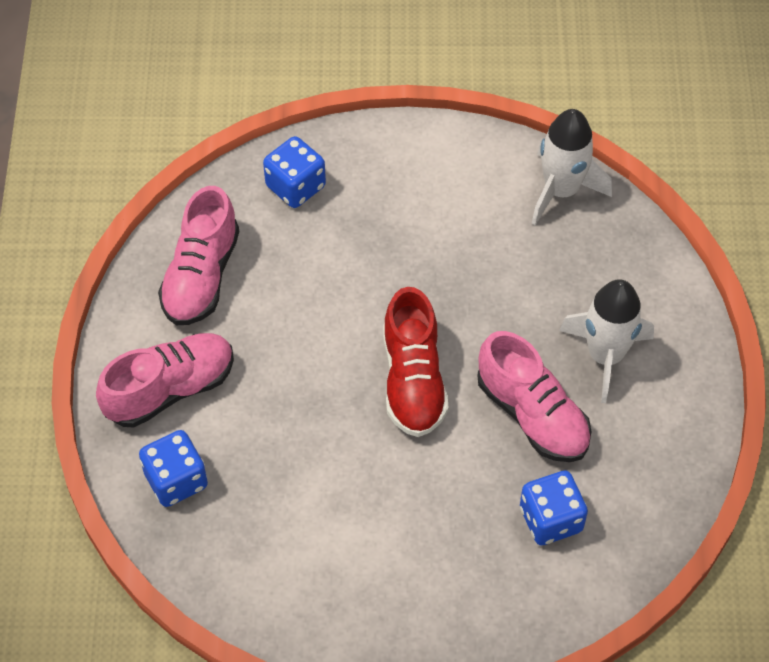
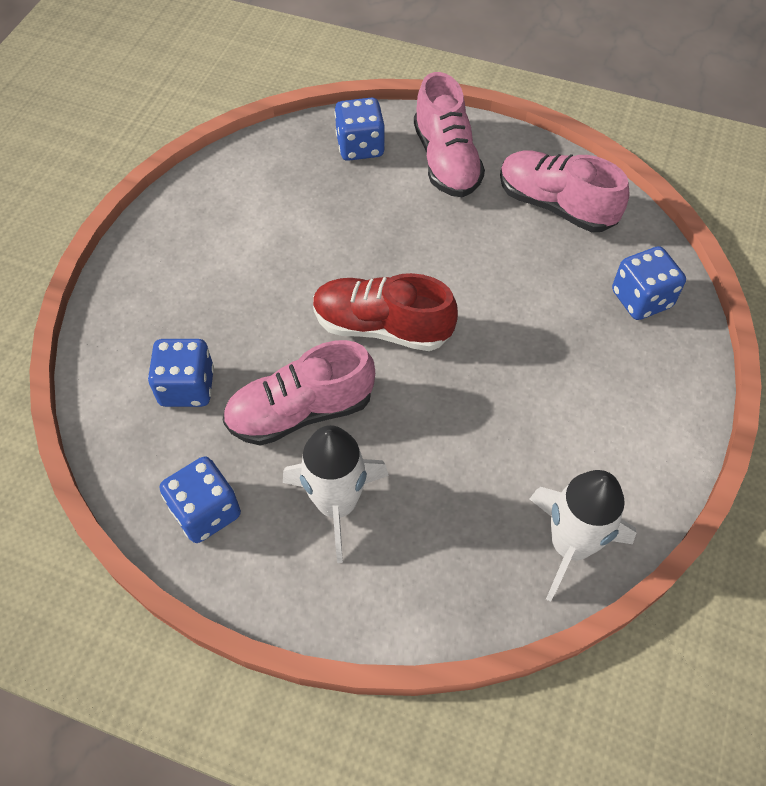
camera: 110 degrees right, 0 degrees up
none -> blue dice [160,456,241,543]

